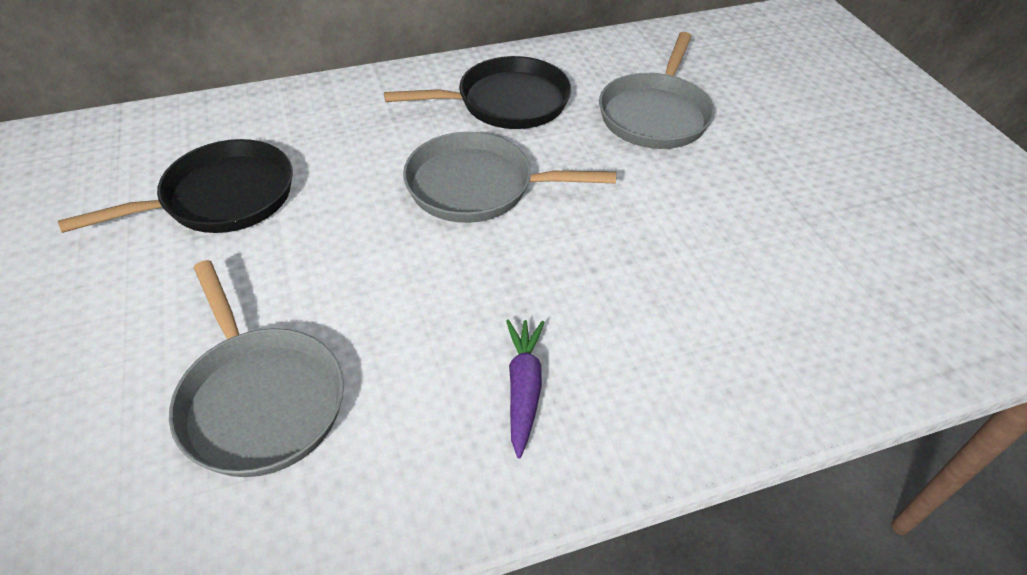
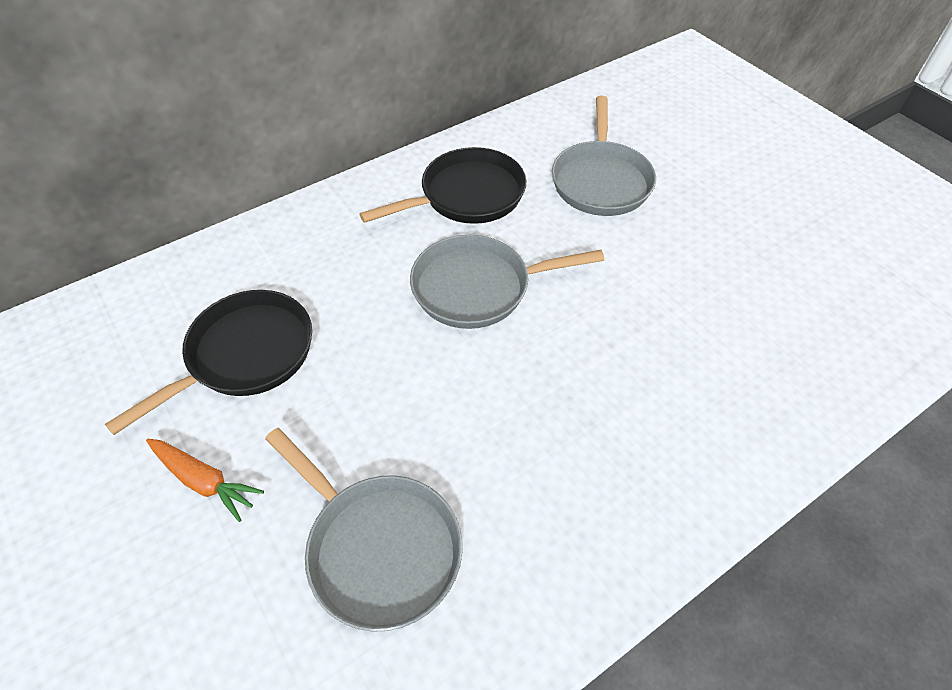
camera: 15 degrees left, 5 degrees up
purple carrot [506,319,545,459] -> none
none -> orange carrot [146,439,264,522]

